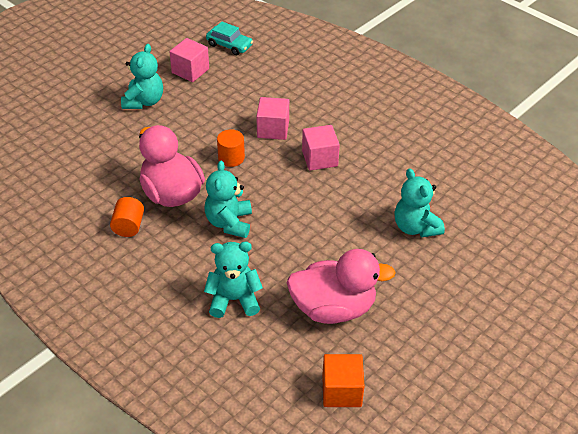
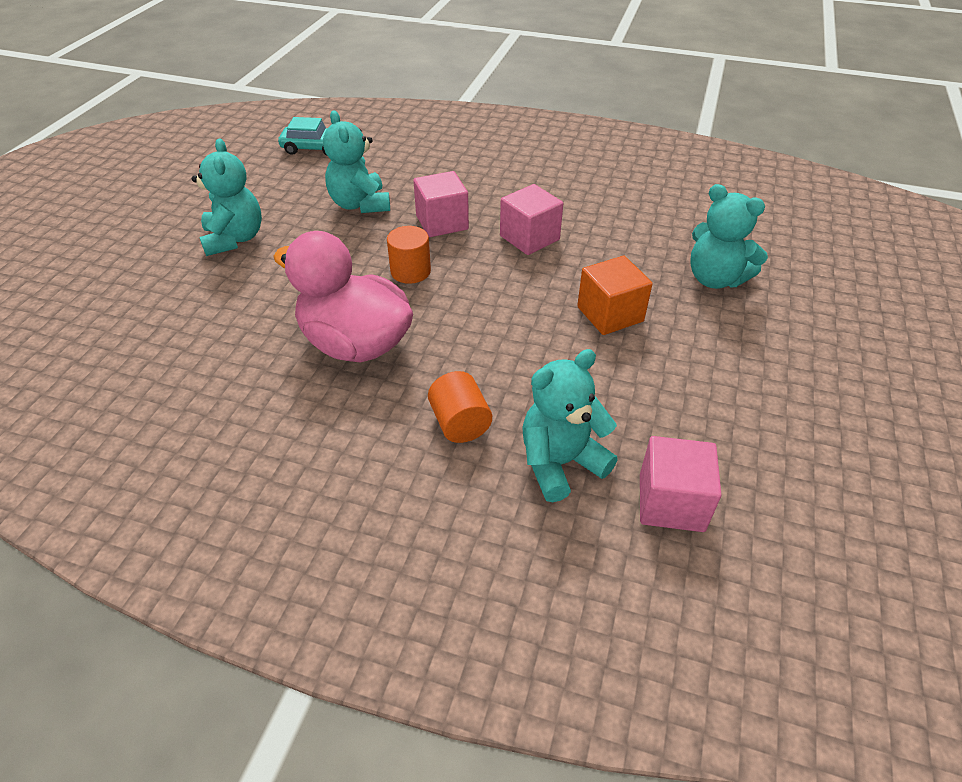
camera: 25 degrees left, 0 degrees up
orange cylinder [110,197,144,237] -> orange cylinder moved to [428,371,492,443]
pink cube [170,38,209,82] -> pink cube moved to [640,436,721,532]
turquoise teddy bear [205,160,252,238] -> turquoise teddy bear moved to [323,110,390,213]
pink duck [287,249,396,324] -> none
orange cube [322,354,365,407] -> orange cube moved to [577,256,653,335]

